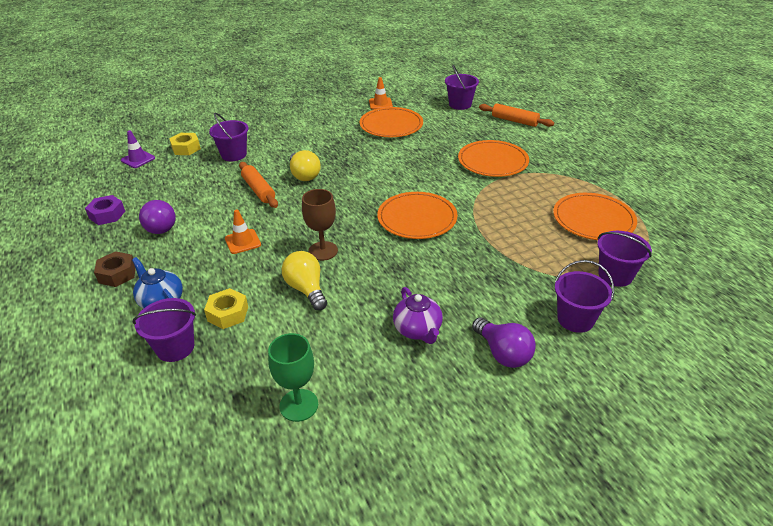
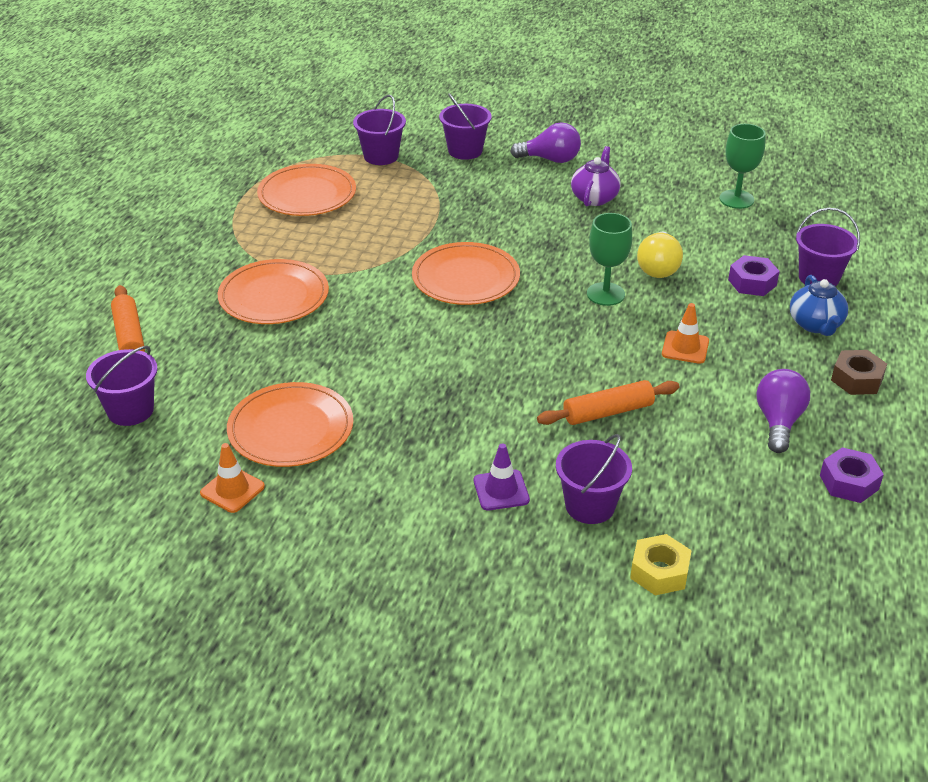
camera: 140 degrees left, 0 degrees up
purple traffic cone [121,130,155,168] -> purple traffic cone moved to [474,443,530,510]
yellow nut [204,288,248,329] -> purple nut [728,255,780,296]
orange rolling pin [239,162,278,208] -> orange rolling pin turned 60 degrees clockwise [537,380,680,425]
yellow light bulb [290,150,321,181] -> none
brown goblet [302,189,338,261] -> green goblet [587,213,632,306]
purple light bulb [472,317,536,368] -> purple light bulb turned 90 degrees clockwise [510,122,581,163]

